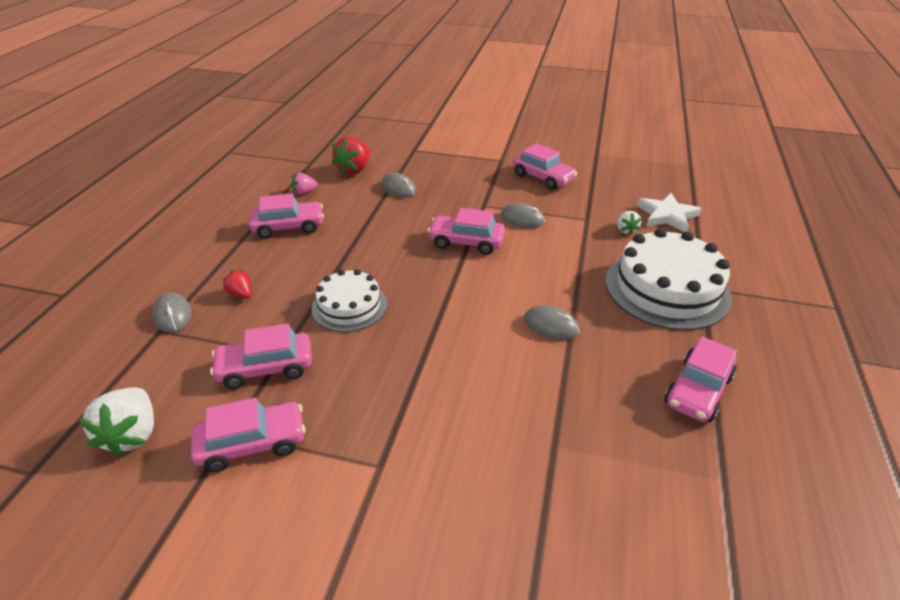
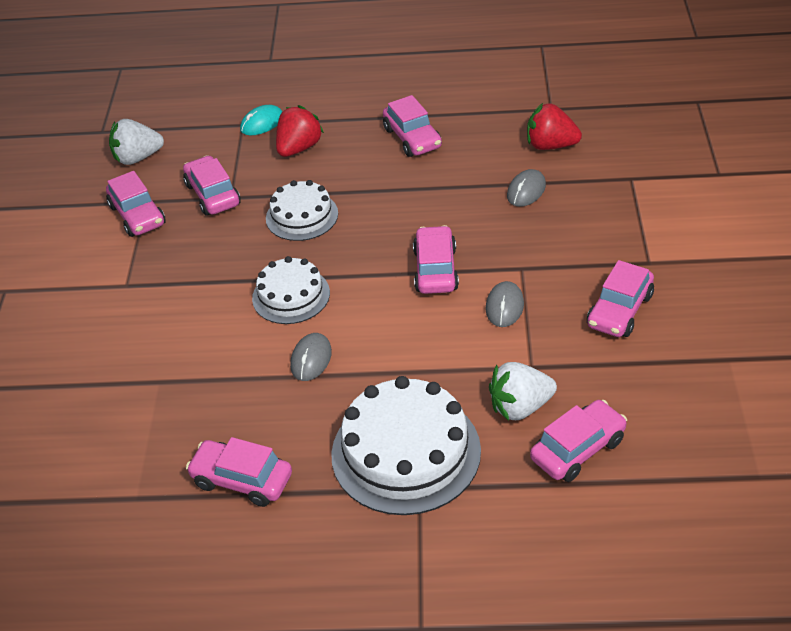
camera: 80 degrees right, 5 degrees up
grey mouse [152,293,192,333] -> turquoise mouse [240,105,282,135]
red strawberry [223,270,252,299] -> red strawberry [276,105,324,157], size x1.81
pink strawberry [292,173,318,195] -> none
white strawberry [617,211,642,235] -> white strawberry [489,362,557,421], size x1.81
white star [637,193,702,232] -> pink car [530,400,627,482]
none -> white cake [252,256,330,324]

